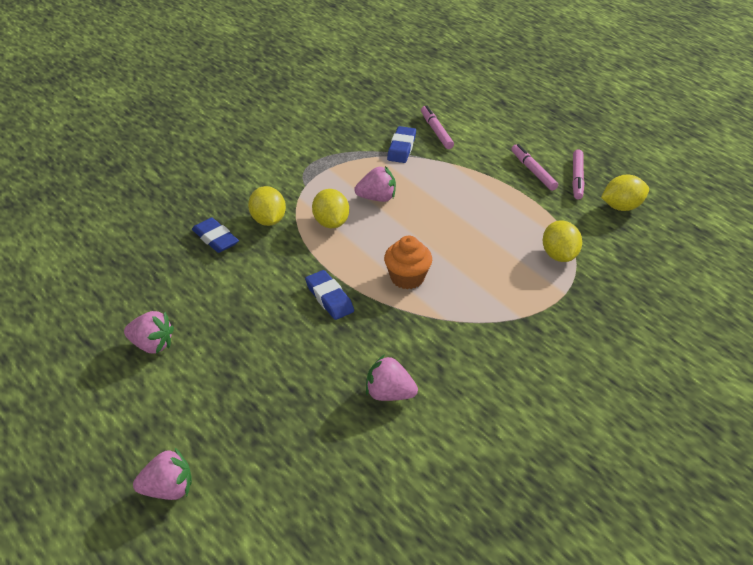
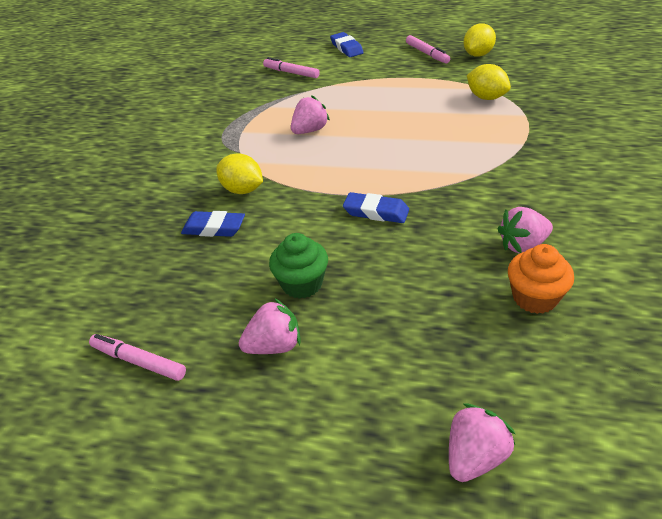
camera: 35 degrees left, 0 degrees up
yellow lemon [312,189,349,228] -> none
orange cupcake [384,236,432,289] -> orange cupcake moved to [508,244,574,314]
blue eraser [387,126,416,163] -> blue eraser moved to [330,32,364,57]
pink marker [512,144,558,191] -> pink marker moved to [89,334,186,381]
none -> green cupcake [269,233,328,299]

